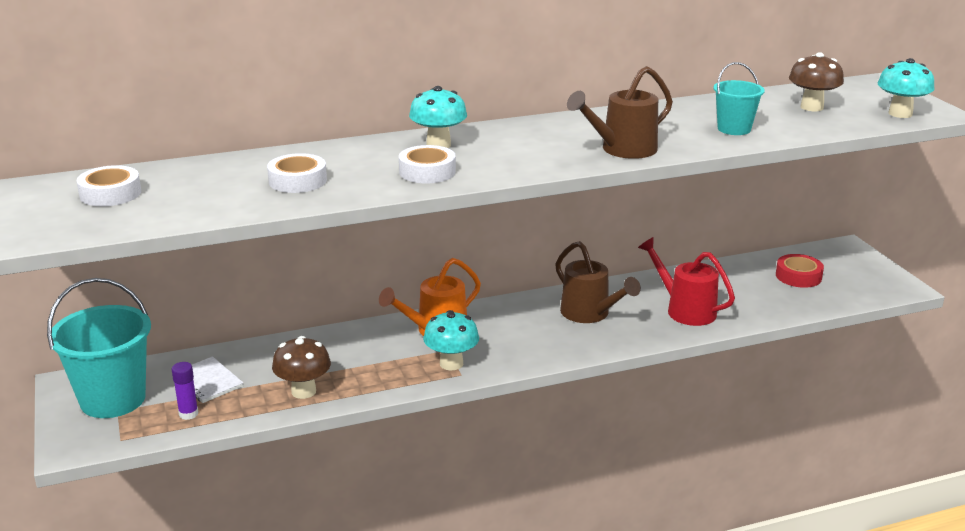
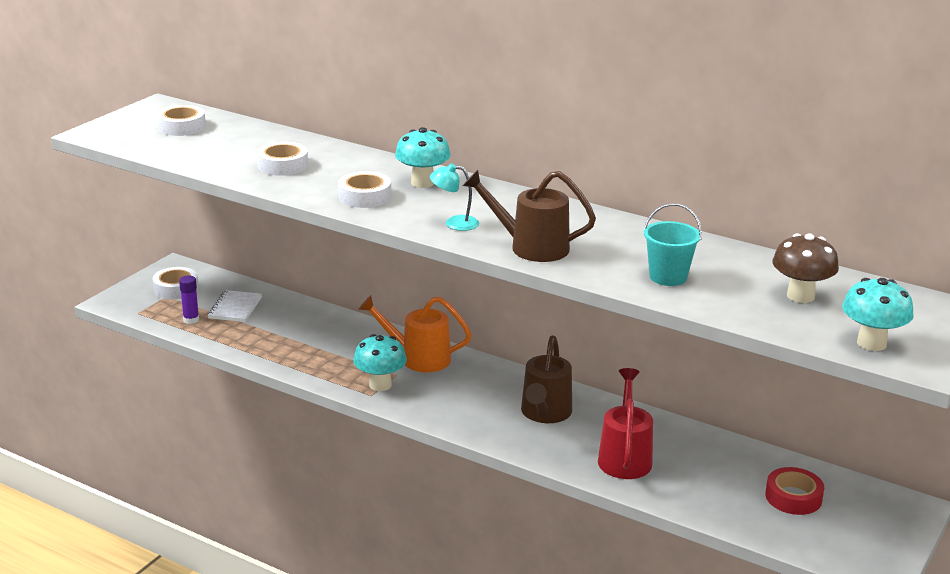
camera: 50 degrees right, 0 degrees up
turquoise bucket [47,278,151,418] -> white tape [153,267,198,299]
brown mushroom [272,336,331,399] -> none
none -> turquoise lamp [430,163,479,231]

